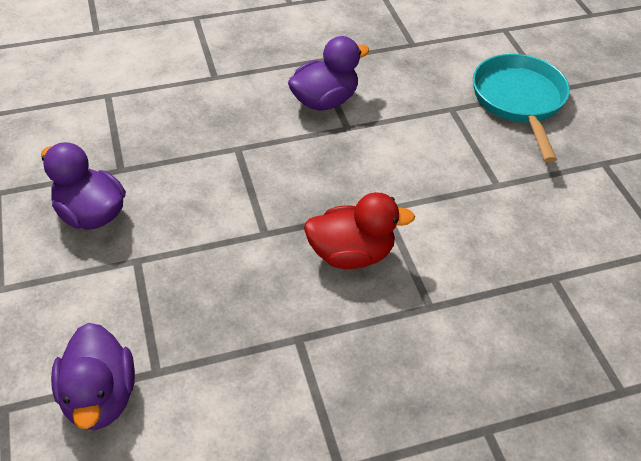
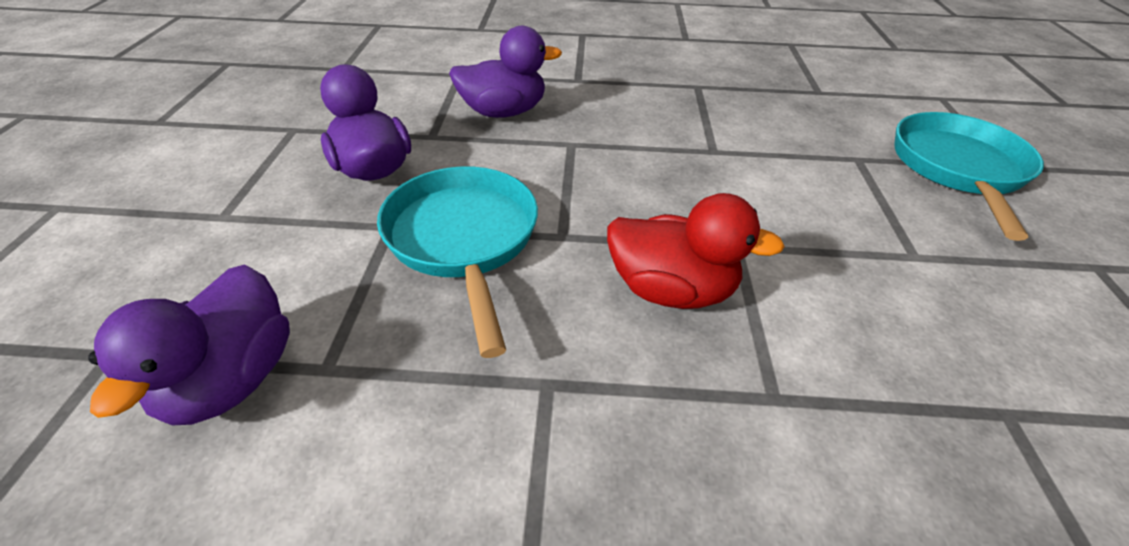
camera: 20 degrees right, 5 degrees down
purple duck [288,36,369,111] -> purple duck moved to [449,26,562,118]
none -> turquoise pan [377,166,538,358]

